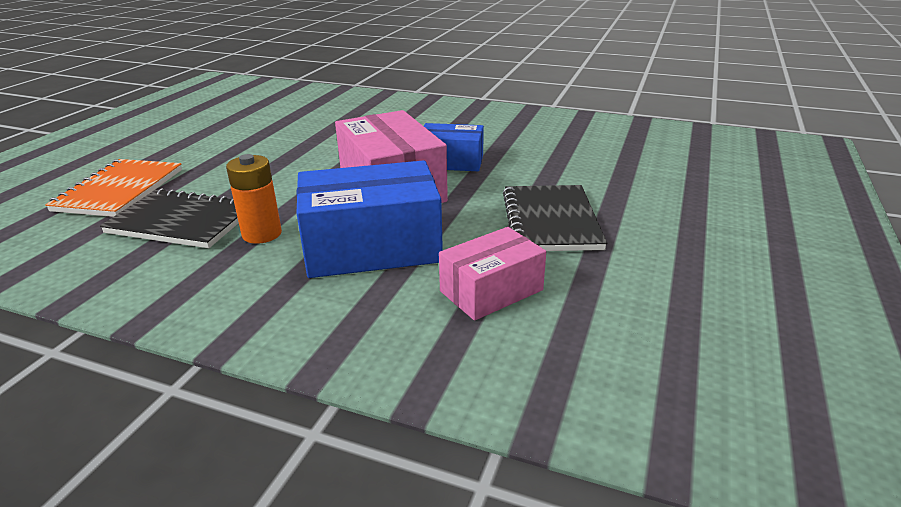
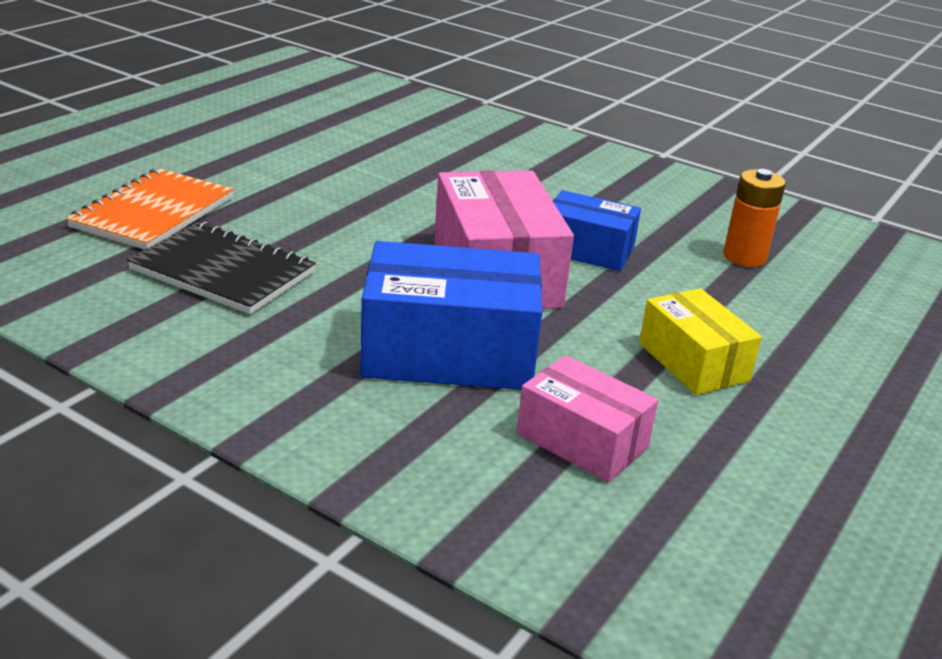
camera: 10 degrees right, 0 degrees up
orange battery [226,154,282,244] -> orange battery moved to [723,169,786,267]
pink box [439,227,546,321] -> pink box turned 60 degrees clockwise [517,355,658,482]
black notebook [503,185,607,251] -> yellow box [639,288,762,395]

